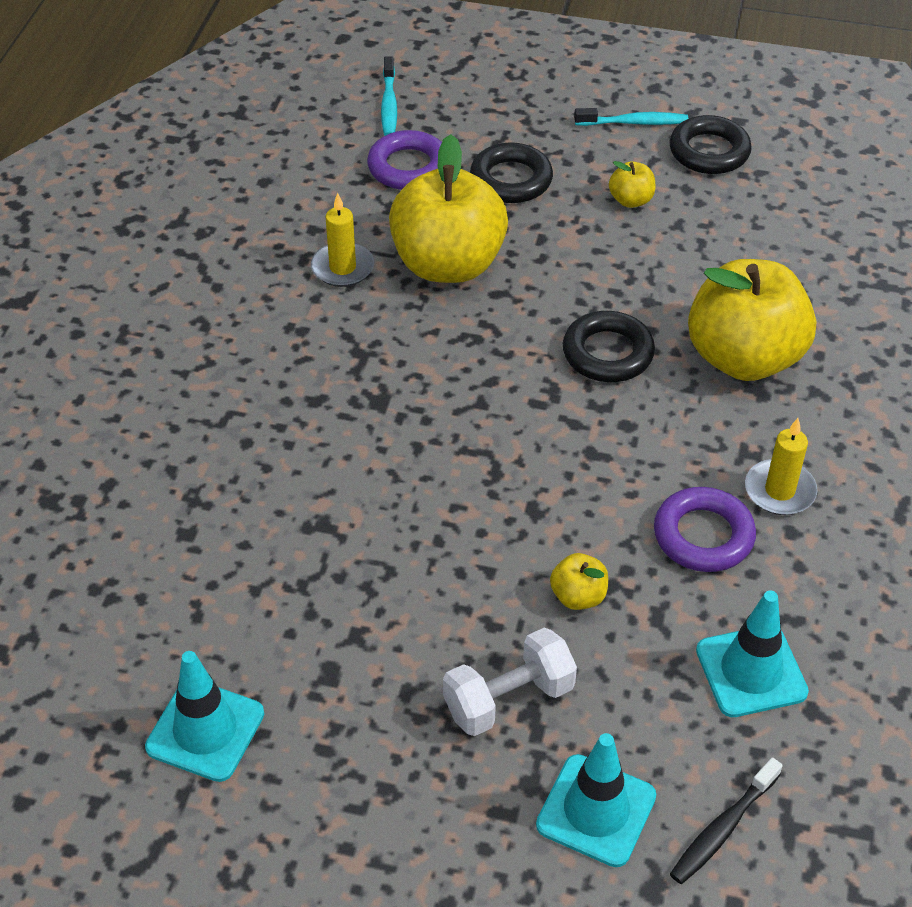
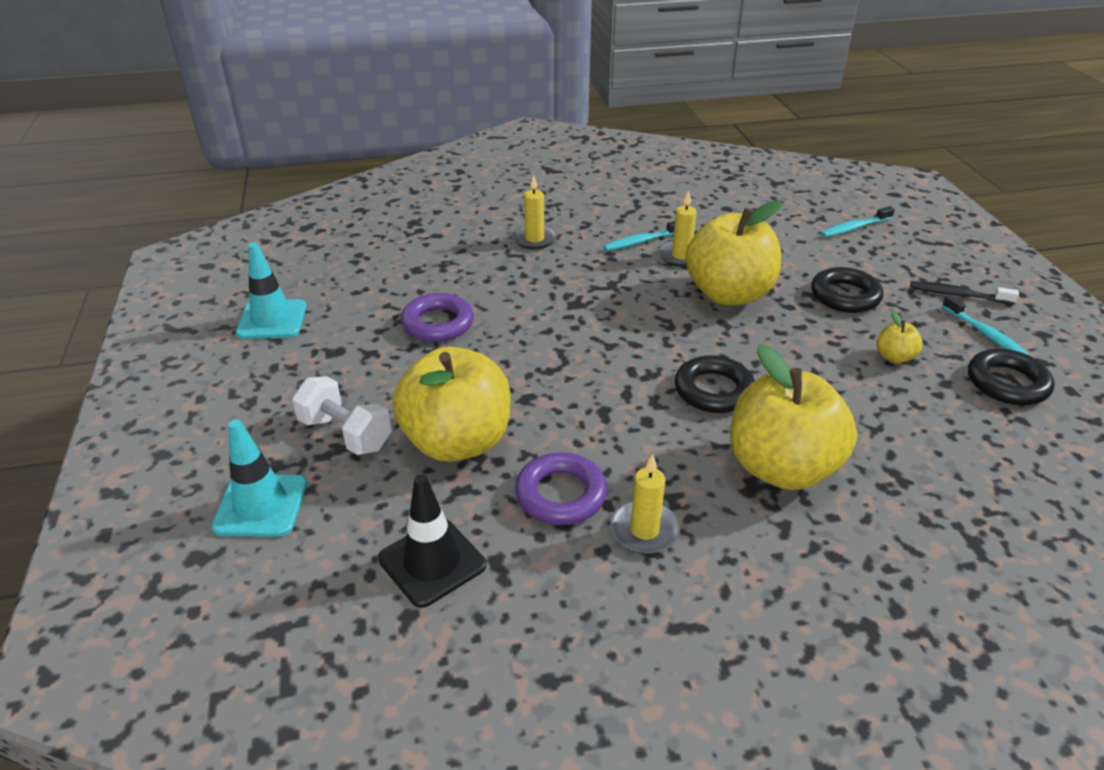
camera: 65 degrees right, 10 degrees down
purple ring [367,130,442,190] -> purple ring moved to [401,293,474,342]
yellow apple [550,553,608,610] -> yellow apple [393,347,511,462], size x2.40
black toothbrush [670,757,783,884] -> black toothbrush moved to [910,281,1019,305]
turquoise traffic cone [696,590,809,717] -> black traffic cone [378,474,486,608]
none -> yellow candle [512,175,557,249]
none -> turquoise toothbrush [603,221,675,251]

